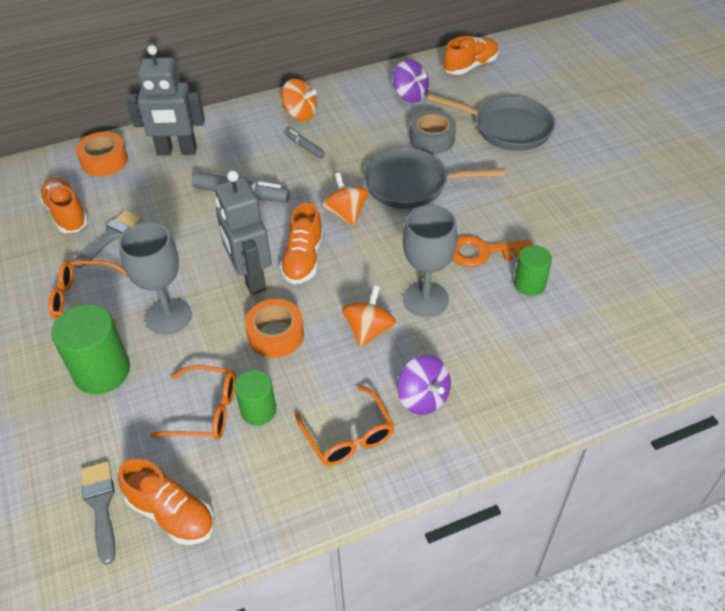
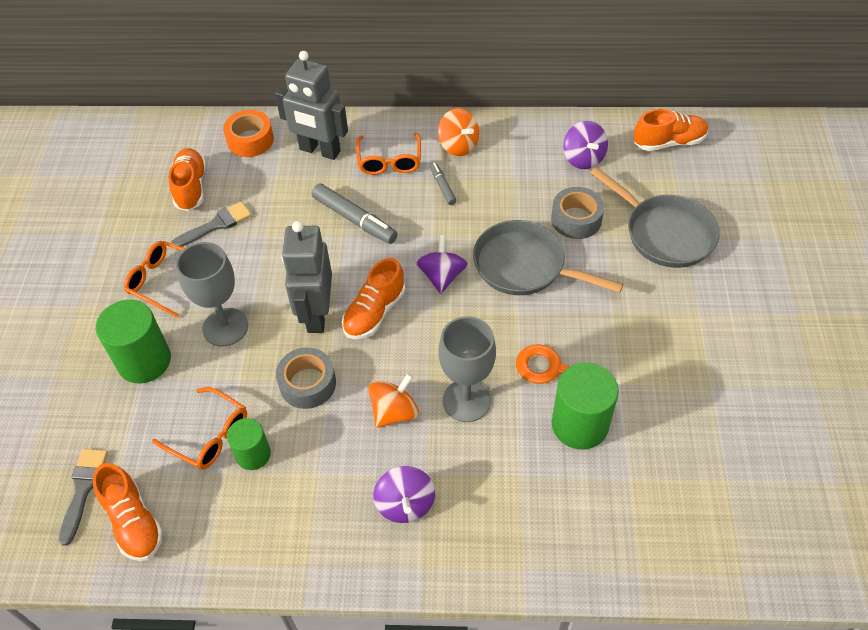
camera: 25 degrees right, 5 degrees up
orange tape [245,299,304,358] -> grey tape [276,347,336,409]
orange glasses [295,385,395,466] -> orange glasses moved to [356,132,421,175]
orange spinning top [322,173,369,226] -> purple spinning top [415,235,468,294]
green cylinder [514,245,552,296] -> green cylinder [552,362,619,450], size x1.65

